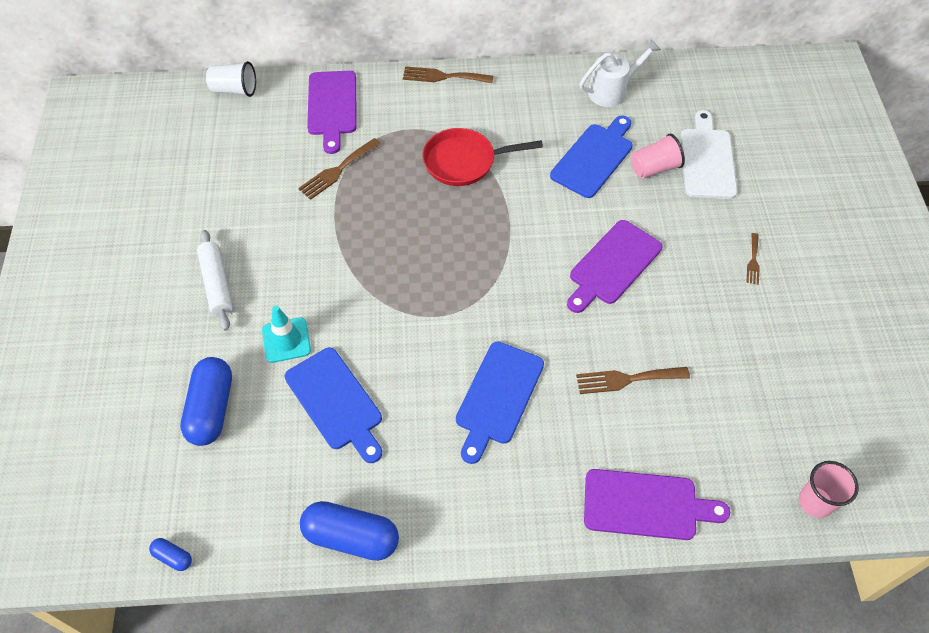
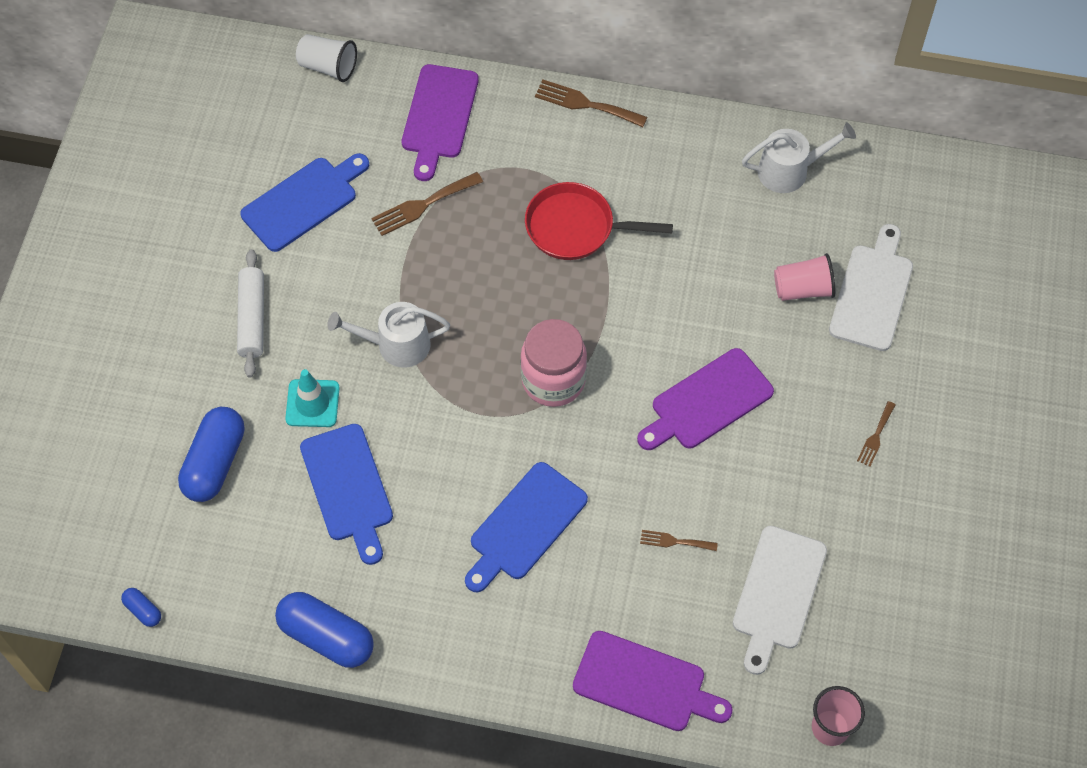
camera: 15 degrees right, 5 degrees up
blue cutting board [550,116,633,198] -> blue cutting board moved to [240,153,369,252]
brown fork [576,367,690,394] -> brown fork [640,530,718,551], size x0.59
none -> white watering can [327,302,450,368]
none -> pink jar [520,319,587,407]
none -> white cutting board [733,526,827,675]

